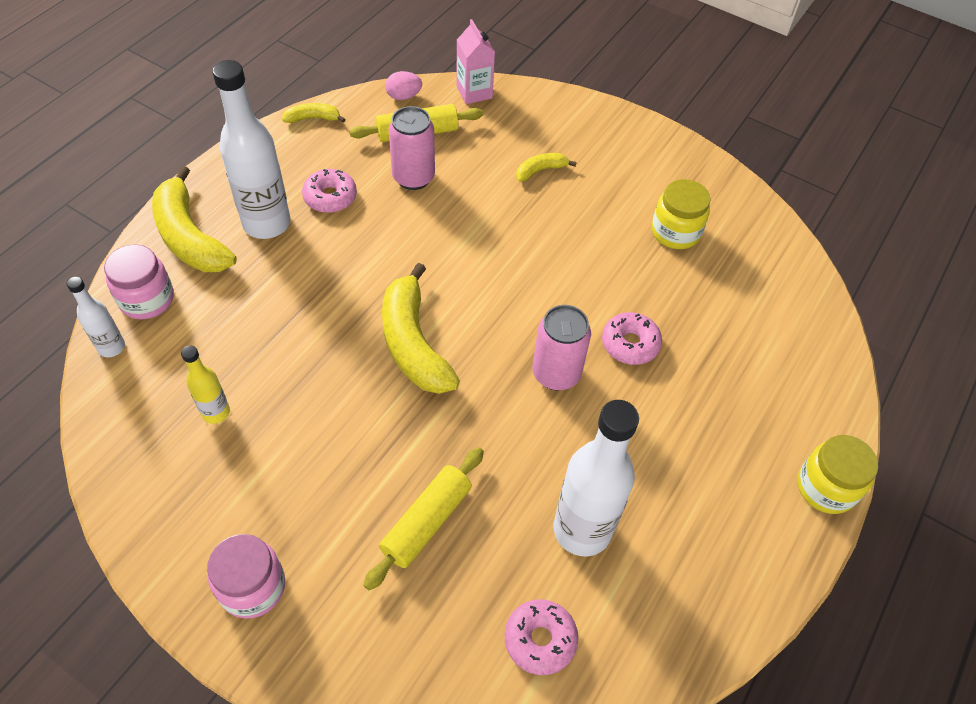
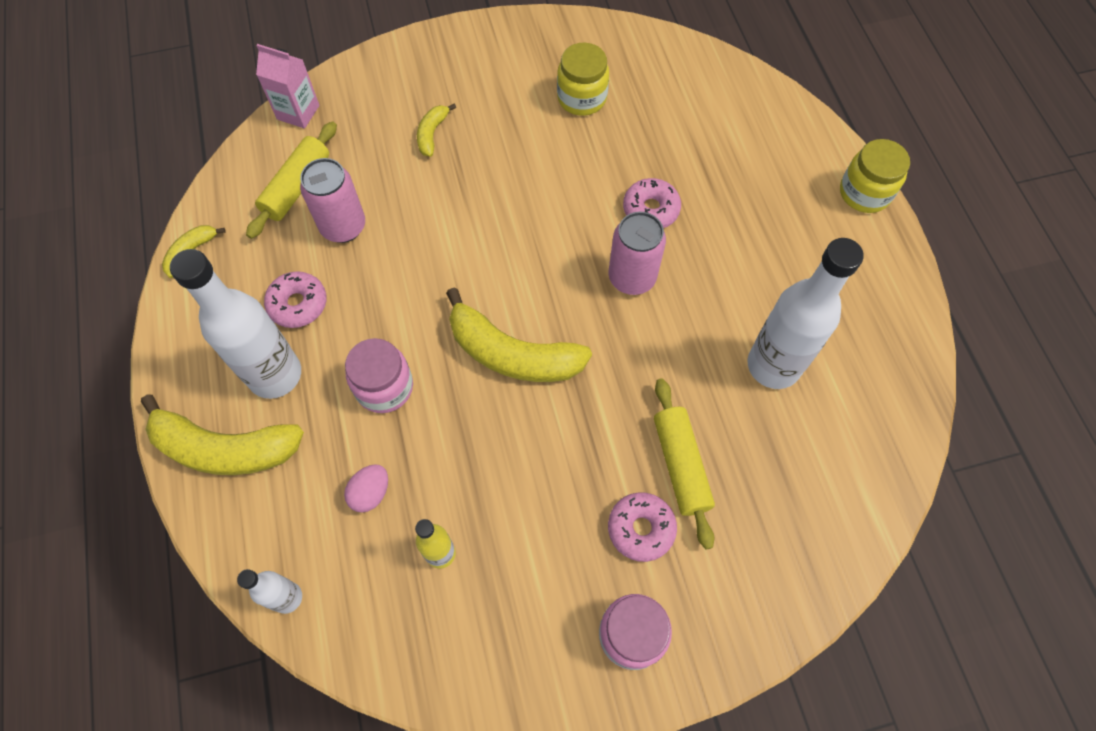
camera: 45 degrees left, 10 degrees up
pink jar [104,245,174,319] -> pink jar moved to [345,338,413,413]
pink egg [385,71,422,100] -> pink egg moved to [344,465,388,513]
pink donut [505,599,578,675] -> pink donut moved to [608,492,677,562]

